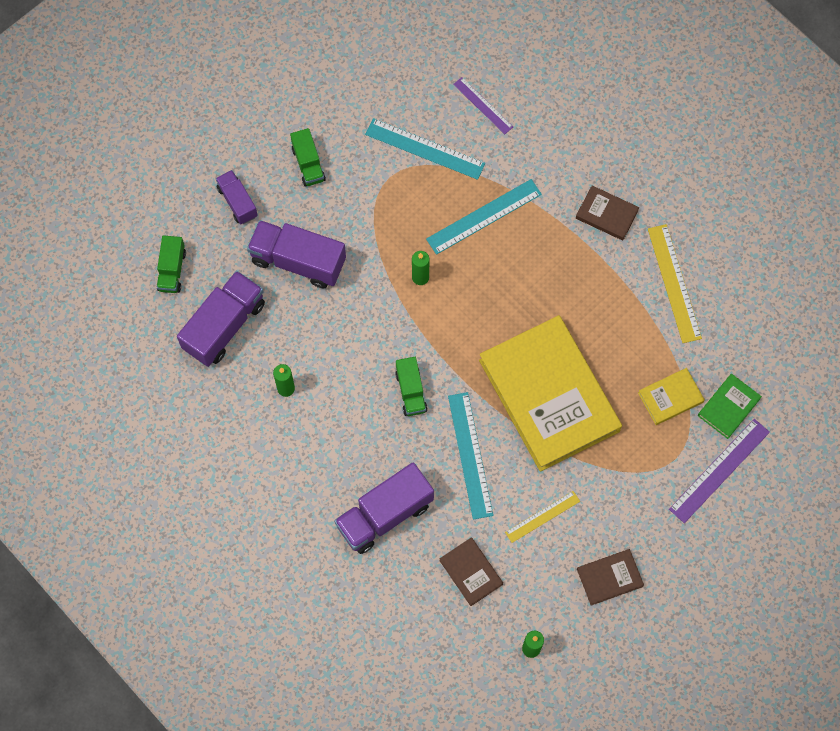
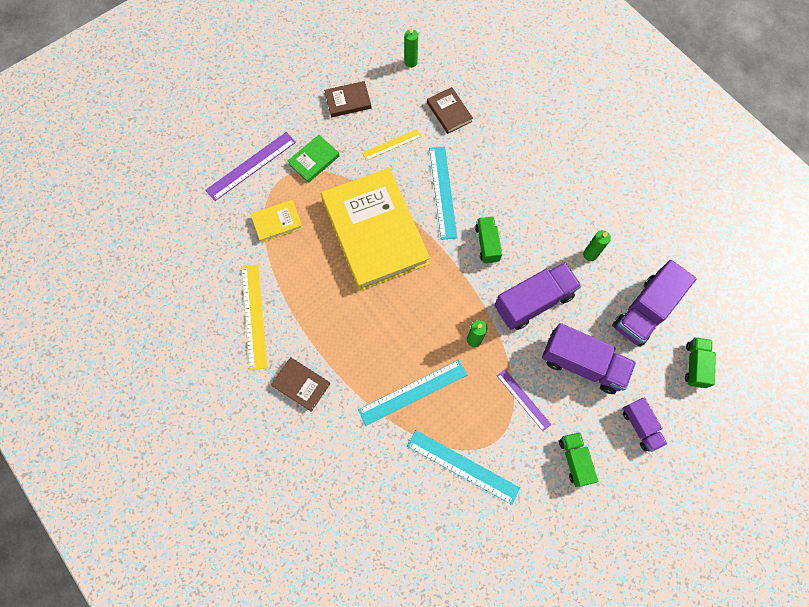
camera: 175 degrees left, 0 degrees up
purple truck [334,462,434,554] -> purple truck moved to [494,262,582,330]
purple ruler [453,77,513,134] -> purple ruler moved to [497,369,551,431]
green book [698,374,762,439] -> green book moved to [288,135,340,183]

